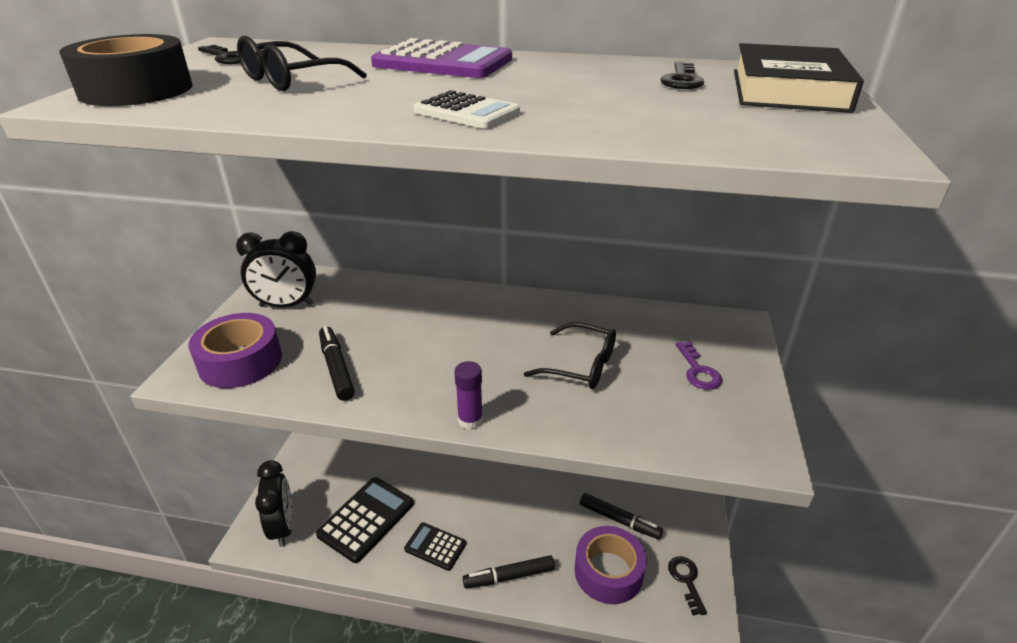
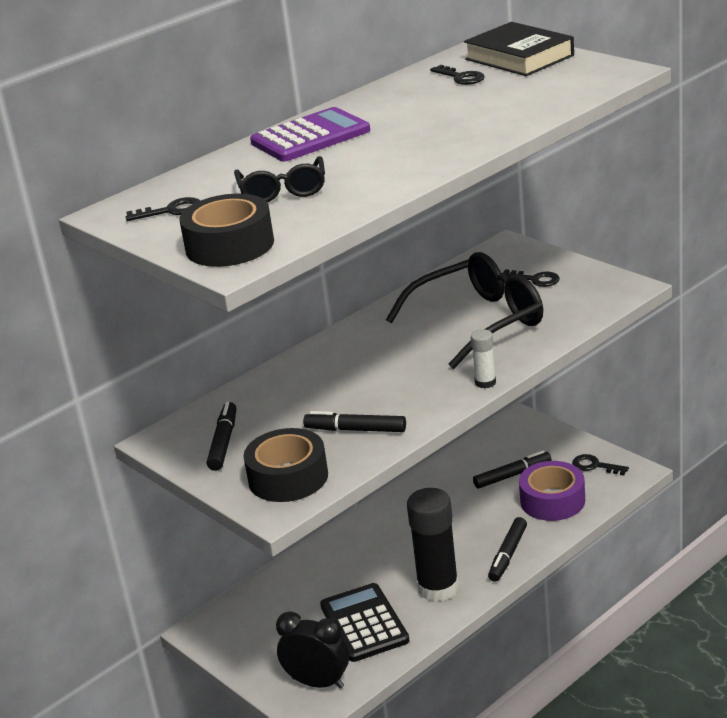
camera: 50 degrees left, 5 degrees down
purple tape [189,313,282,388] -> black tape [244,428,328,502]
black clock [236,231,316,307] -> black marker [207,401,236,471]
black calculator [404,522,466,571] -> black glue stick [407,488,459,602]
white calculator [413,90,520,129] -> none
purple glue stick [454,361,483,429] -> white glue stick [471,329,496,388]
black glasses [524,322,616,389] -> black glasses [386,252,543,369], size x1.80
purple key [675,342,722,390] -> black key [501,269,560,287]

